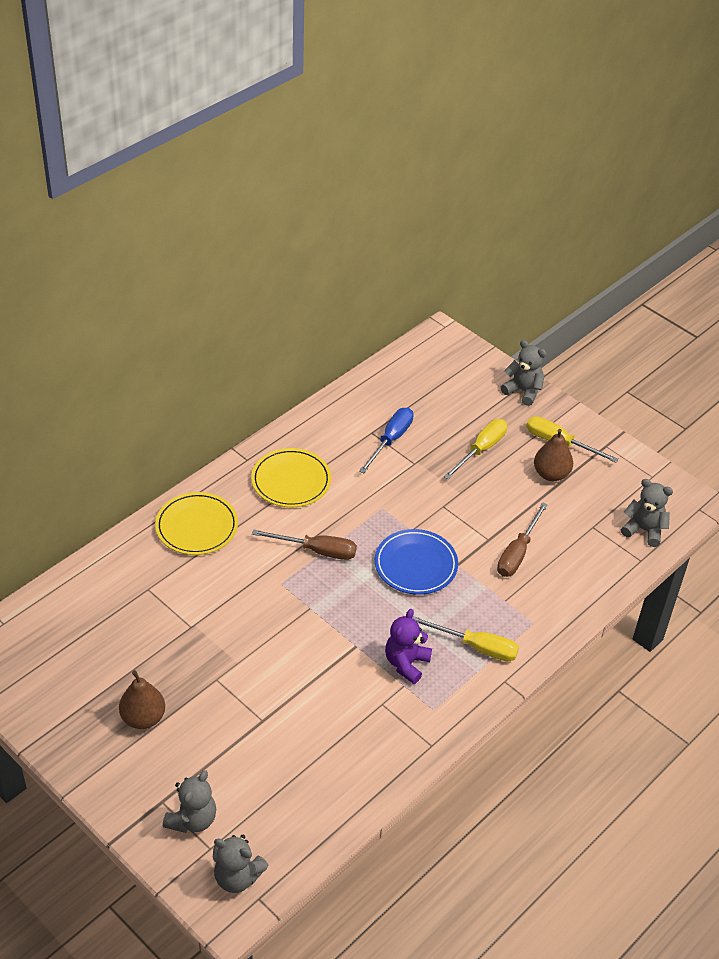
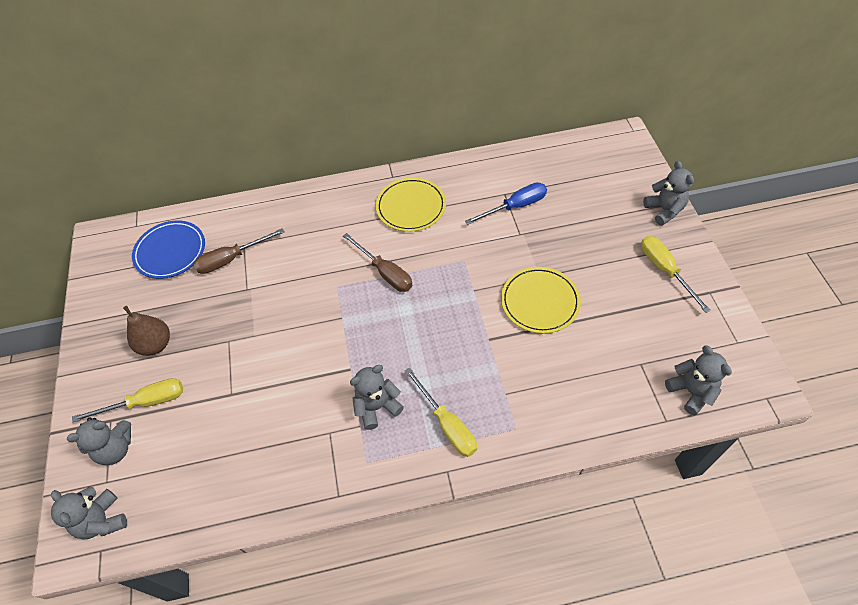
camera: 40 degrees right, 10 degrees up
yellow plate [155,492,238,555] -> yellow plate moved to [501,267,581,334]
blue plate [375,529,458,595] -> blue plate moved to [132,221,205,279]
purple teddy bear [385,609,432,684] -> grey teddy bear [350,365,404,430]
yellow screwdriver [444,419,507,479] -> yellow screwdriver moved to [72,378,183,423]
brown screwdriver [497,502,548,577] -> brown screwdriver moved to [194,228,284,274]
brown pear [534,429,573,481] -> none

